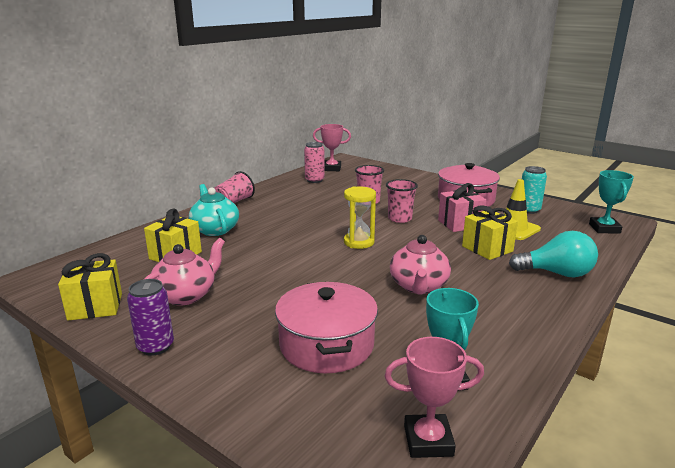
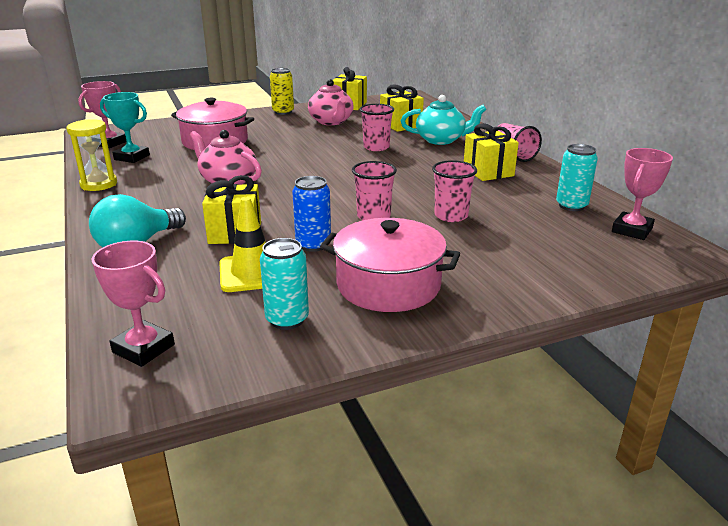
camera: 120 degrees right, 5 degrees up
purple can [127,279,174,356] -> yellow can [270,68,294,115]
pink can [304,142,325,183] -> turquoise can [556,144,598,211]
yellow hourglass [344,187,376,249] -> yellow hourglass moved to [66,119,117,191]
pink gift [438,183,486,232] -> blue can [292,176,331,252]
turquoise trophy [589,170,634,234] -> pink trophy [91,241,175,367]
none -> pink cup [359,104,394,151]
none -> yellow gift [464,123,519,181]

